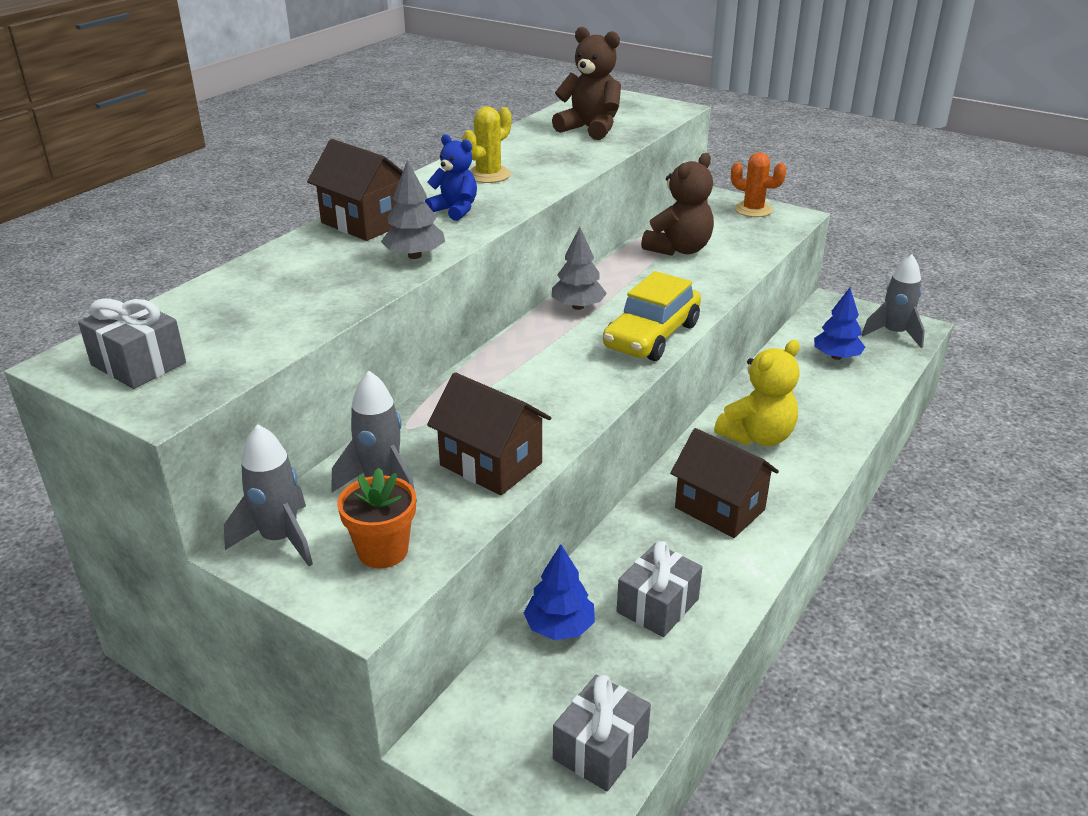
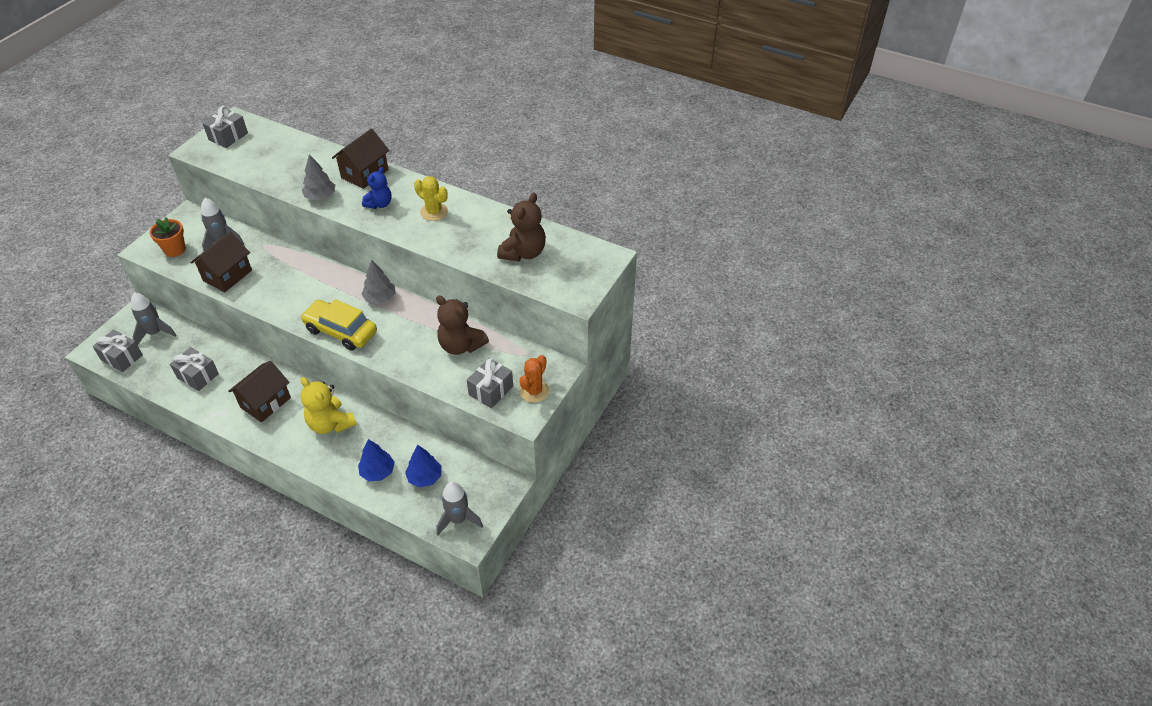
camera: 85 degrees right, 15 degrees up
grey rocket [224,424,313,566] -> grey rocket moved to [131,292,177,345]
blue tree [524,544,595,640] -> blue tree moved to [358,439,395,481]
none -> grey gift [467,358,513,408]

